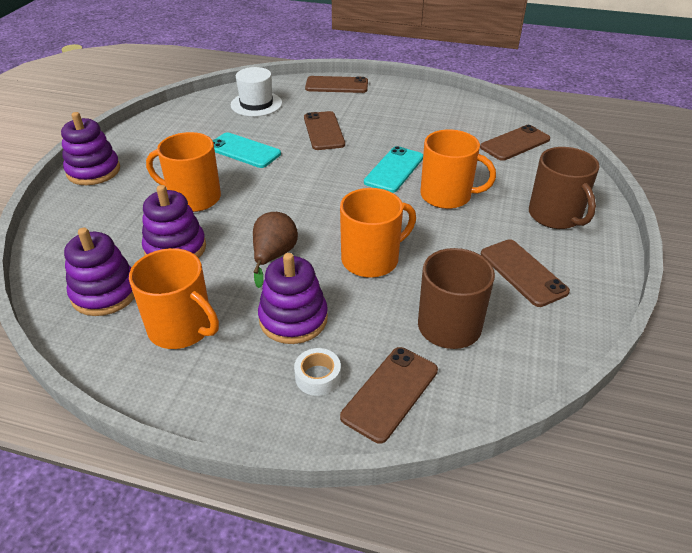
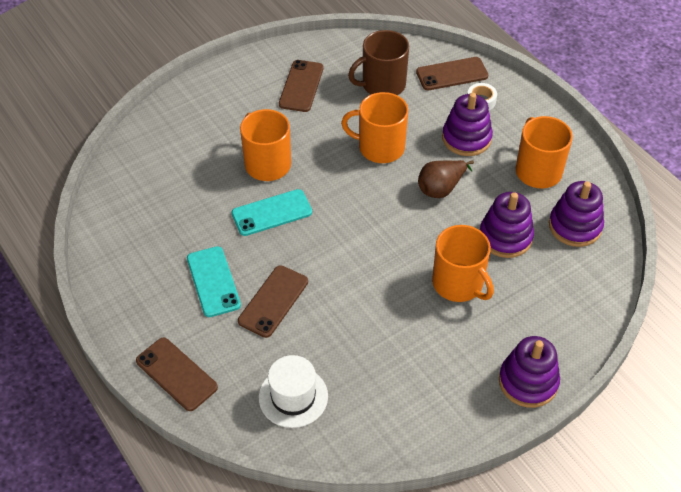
camera: 140 degrees left, 10 degrees up
turquoise phone [213,132,281,168] -> turquoise phone moved to [187,246,241,317]
brown phone [480,125,551,161] -> none
brown mug [529,147,600,229] -> none

